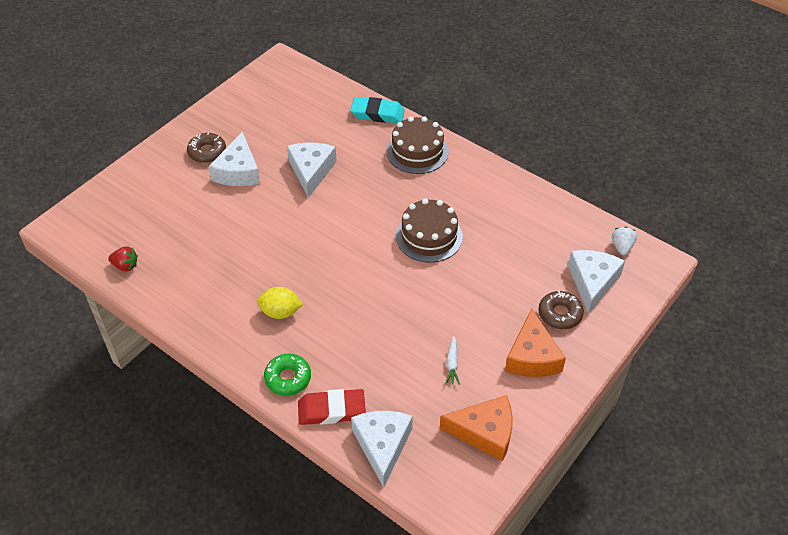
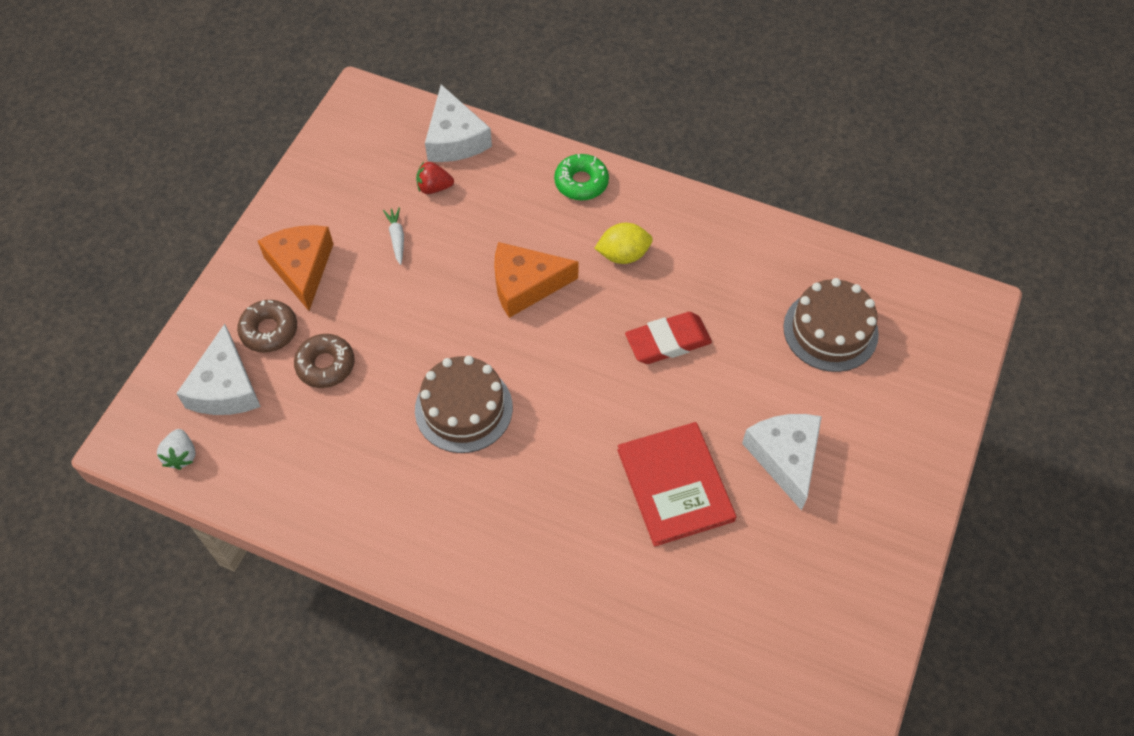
camera: 165 degrees right, 10 degrees up
red strawberry [108,246,138,272] -> red strawberry moved to [416,162,454,194]
brown donut [187,132,226,163] -> brown donut moved to [294,334,355,388]
white cheese [287,143,337,198] -> red book [617,422,736,547]
red eraser [298,389,366,425] -> red eraser moved to [625,312,712,364]
turquoise eraser [350,97,405,123] -> none
brown cake [387,117,449,174] -> brown cake moved to [783,278,879,372]
orange cheese [440,395,513,462] -> orange cheese moved to [494,242,579,318]

